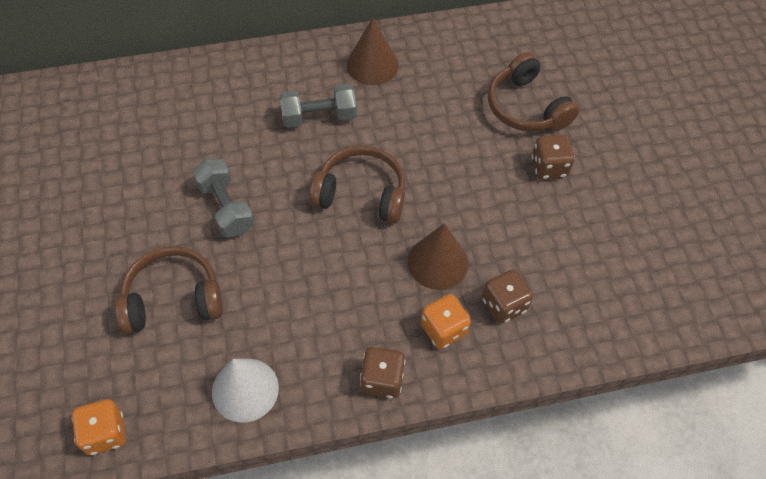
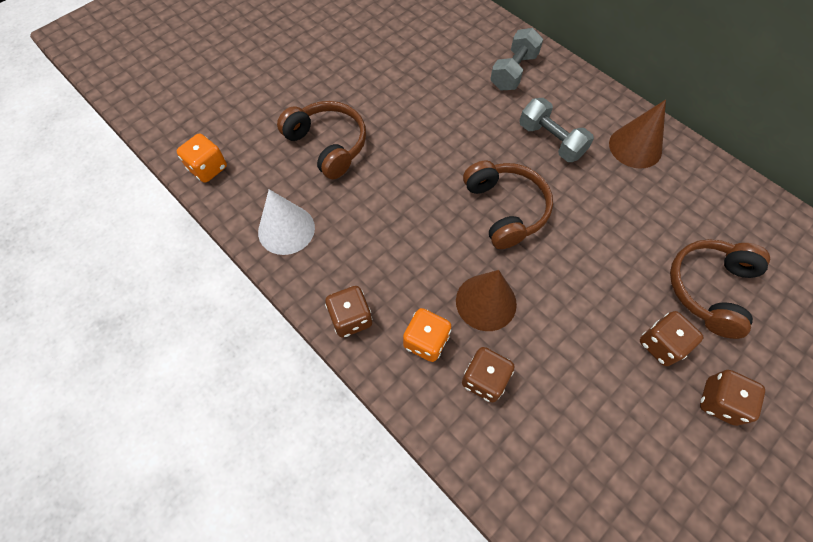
camera: 60 degrees right, 5 degrees up
grey dumbbell [192,159,254,237] -> grey dumbbell moved to [490,28,543,90]
none -> brown dice [700,370,765,426]

